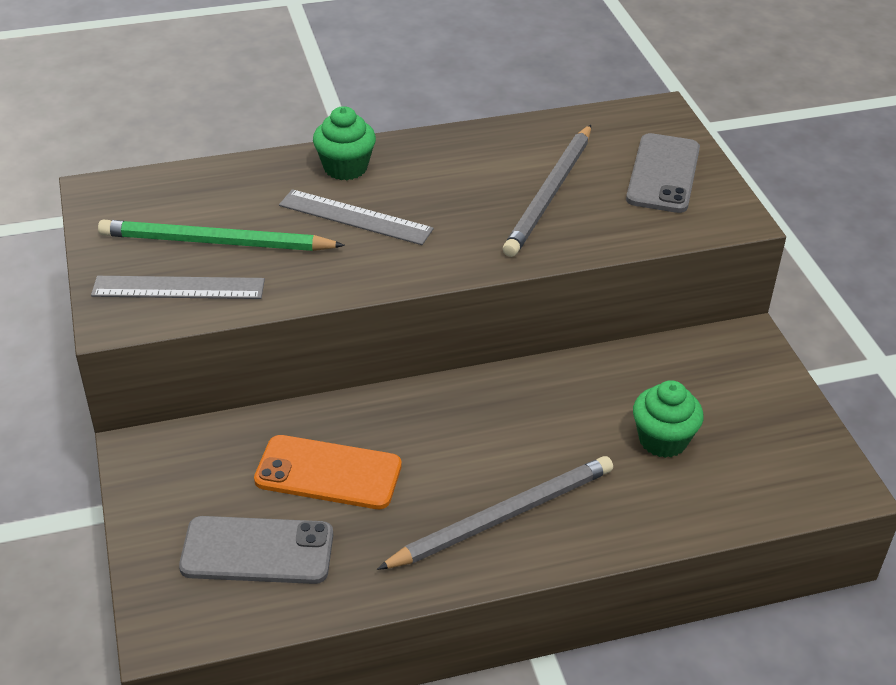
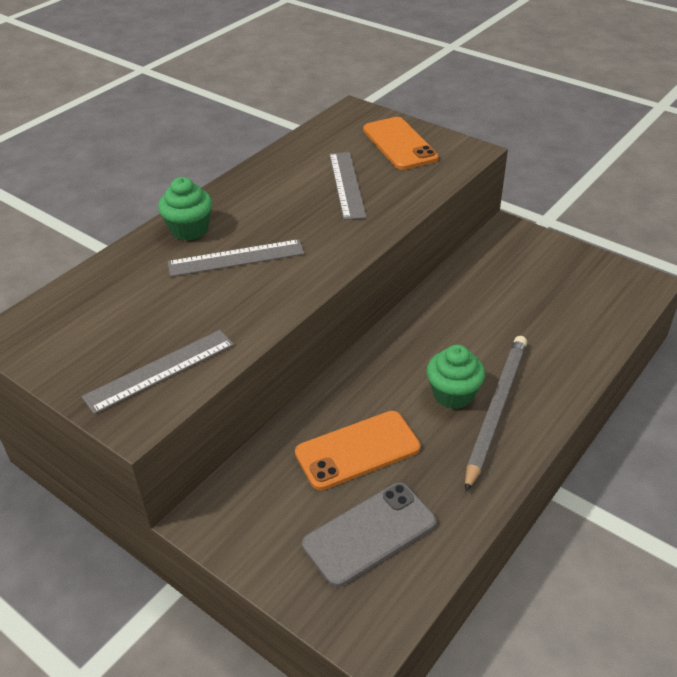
camera: 35 degrees left, 0 degrees up
green pencil [98,220,345,251] -> none
grey pencil [503,125,591,257] -> grey ruler [329,152,367,220]
grey phone [626,133,700,213] -> orange phone [363,117,439,170]
green cupcake [633,380,703,458] -> green cupcake moved to [426,345,485,409]

